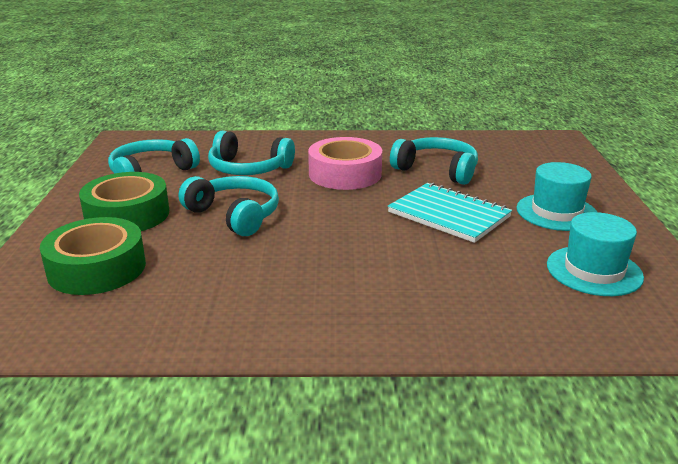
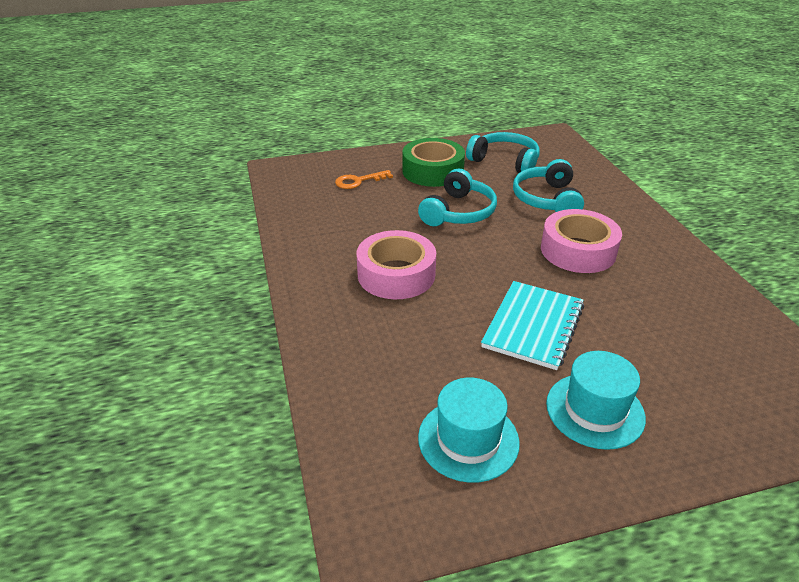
camera: 75 degrees right, 10 degrees up
green tape [40,217,146,295] -> orange key [335,170,393,189]
turquoise headphones [390,137,478,185] -> none
none -> pink tape [357,230,436,299]

